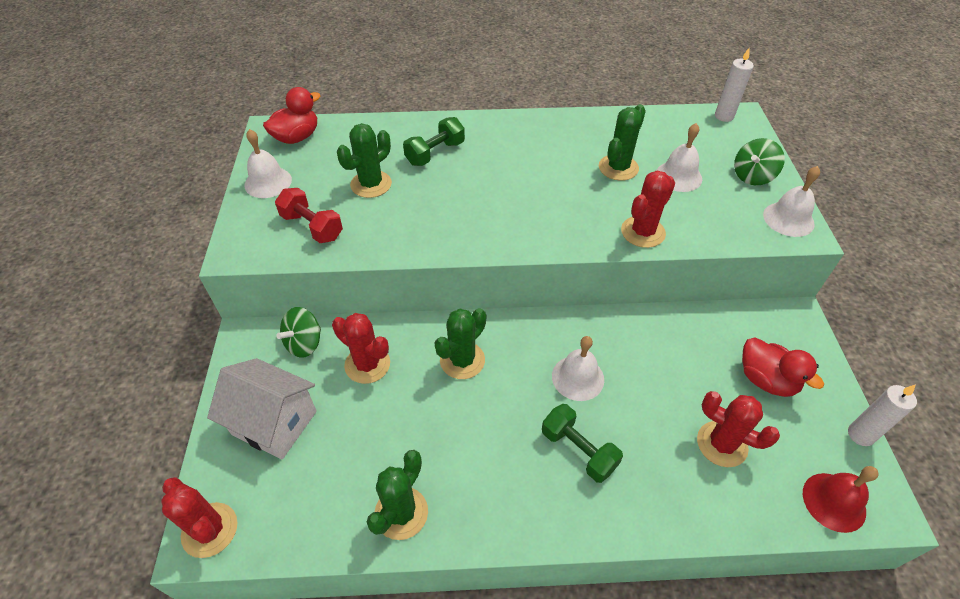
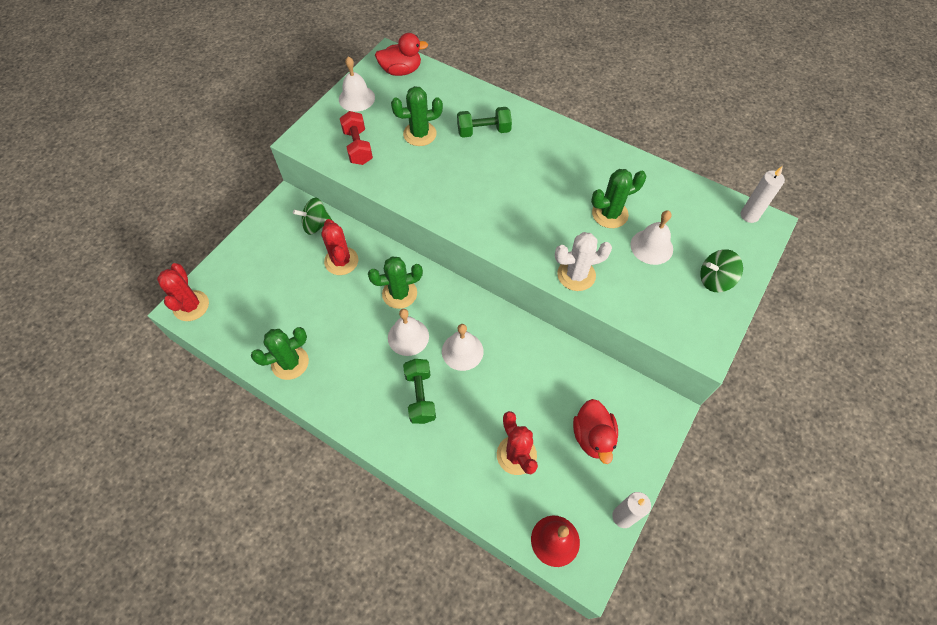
camera: 35 degrees right, 10 degrees up
white house [207,358,317,459] -> none
red cactus [621,171,675,248] -> white cactus [555,232,612,291]
white bell [763,166,820,237] -> white bell moved to [388,309,429,356]

